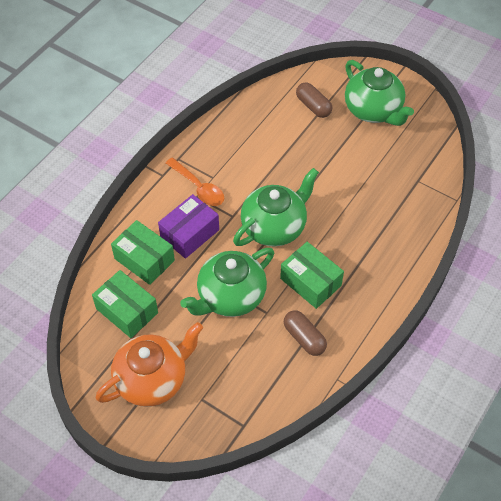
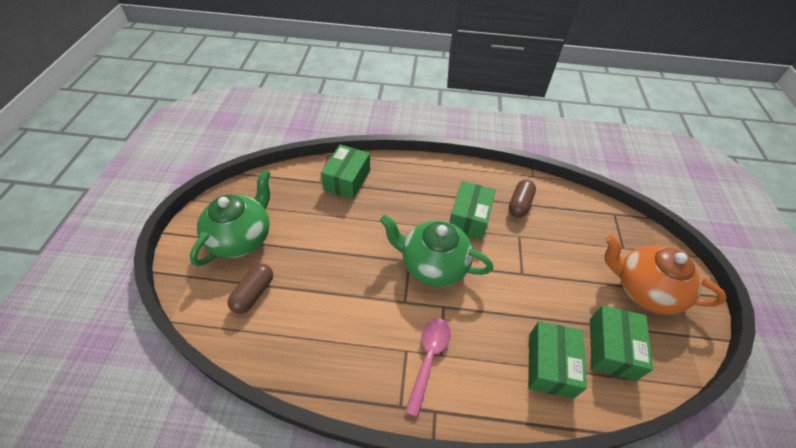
camera: 120 degrees left, 5 degrees down
purple box [158,194,219,259] -> none
orange spoon [166,158,224,206] -> pink spoon [405,318,451,417]
green teapot [180,248,274,317] -> none
none -> green box [321,145,370,199]

